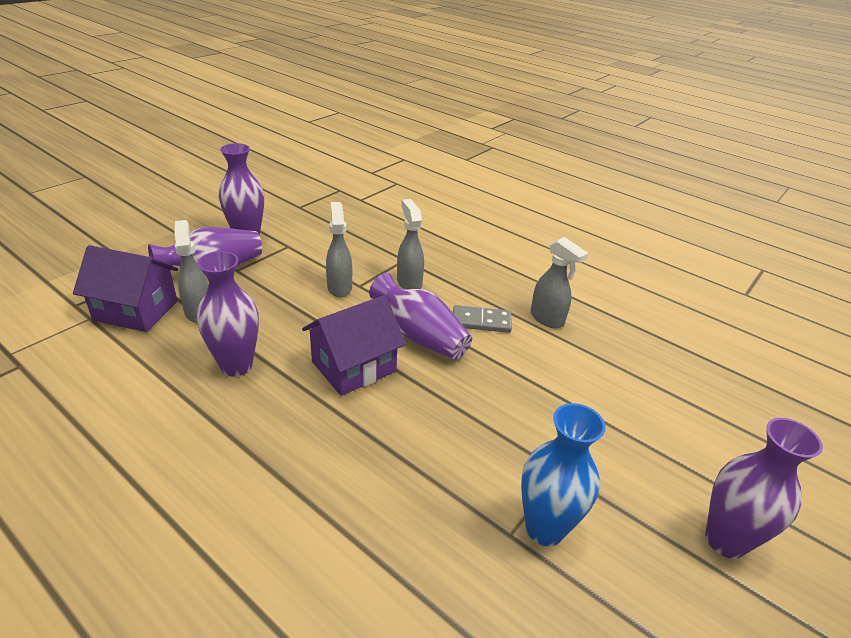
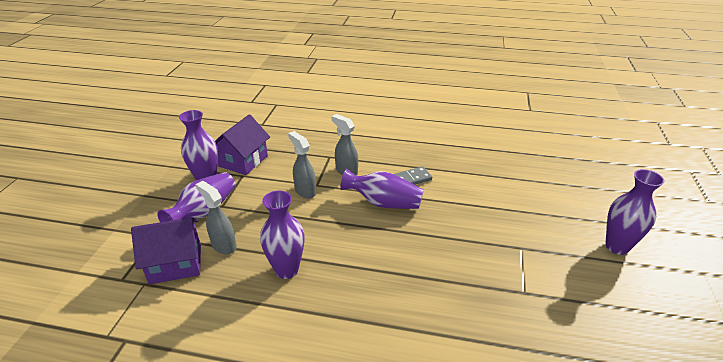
camera: 25 degrees left, 0 degrees up
purple house [302,295,406,396] -> purple house moved to [215,114,270,175]
blue vase [521,403,606,546] -> none
grey spray bottle [531,237,588,328] -> none

